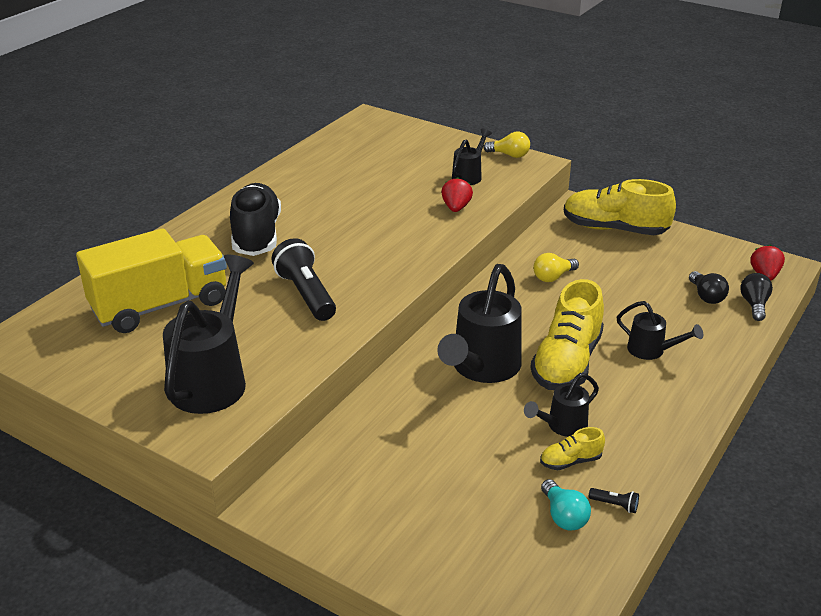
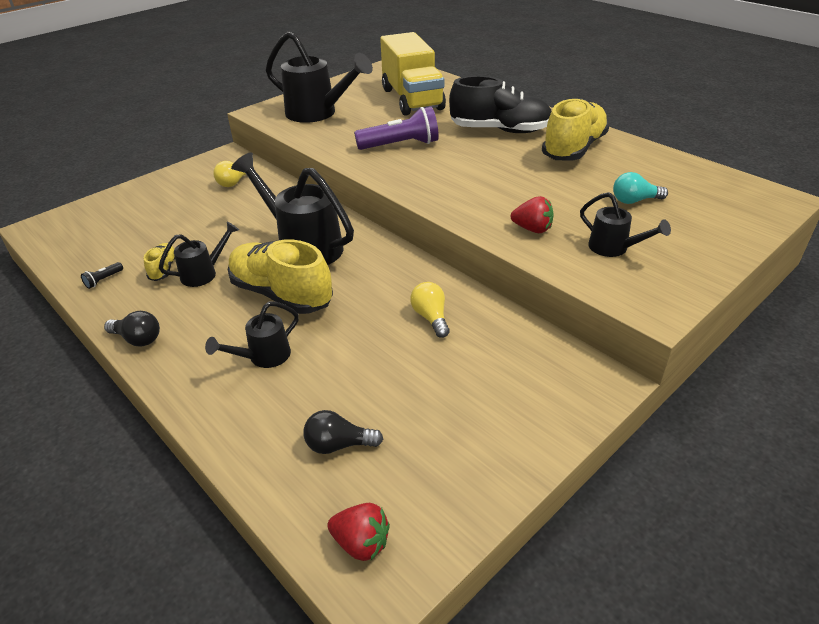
camera: 105 degrees right, 5 degrees up
black flashlight [271,238,336,321] -> purple flashlight [354,107,439,150]
yellow light bulb [483,132,530,158] -> yellow light bulb moved to [213,161,254,187]
black watering can [524,373,599,437] -> black watering can turned 75 degrees clockwise [159,222,239,287]
turquoise light bulb [541,479,591,531] -> turquoise light bulb moved to [613,172,668,204]
yellow shoe [564,179,676,235] -> yellow shoe moved to [542,98,609,161]
black light bulb [740,273,773,321] -> black light bulb moved to [104,311,160,346]

